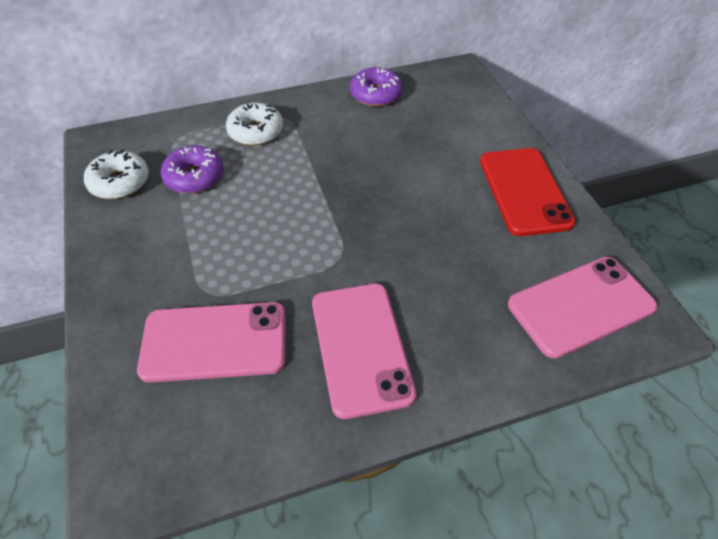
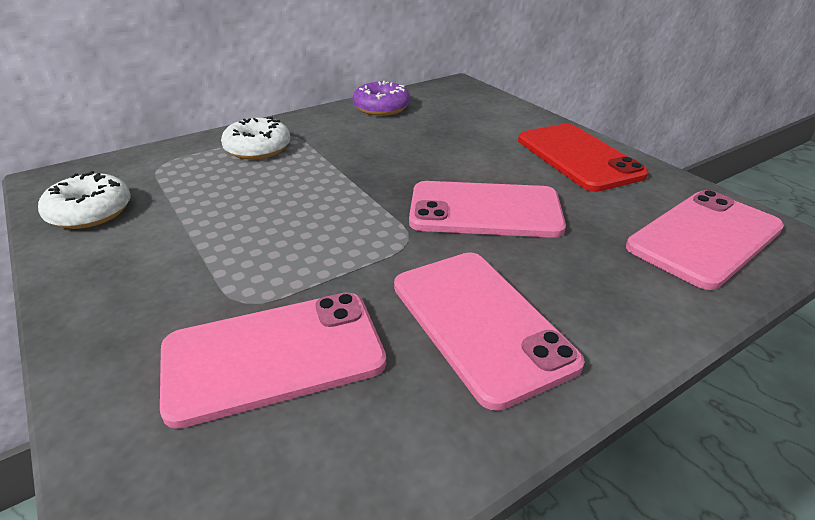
camera: 15 degrees left, 15 degrees down
purple donut [161,145,224,193] -> none
none -> pink phone [409,181,566,238]

